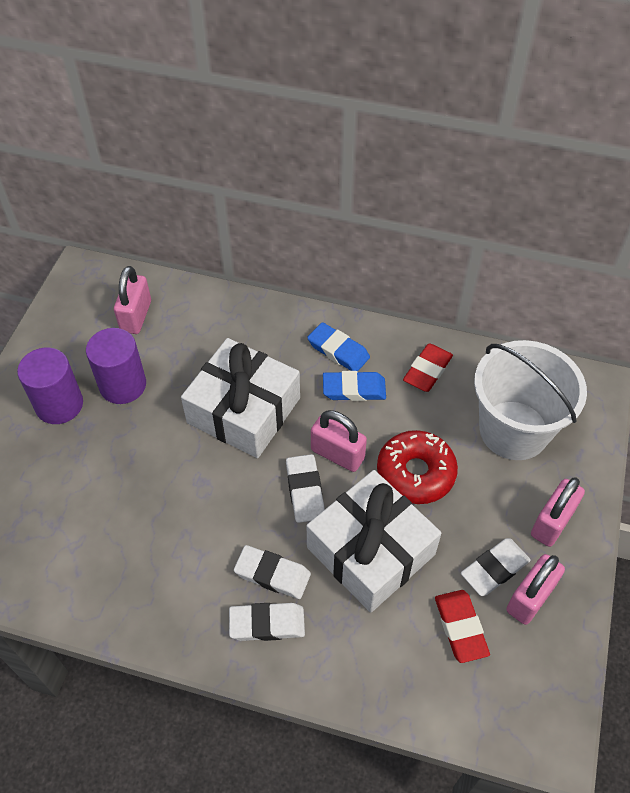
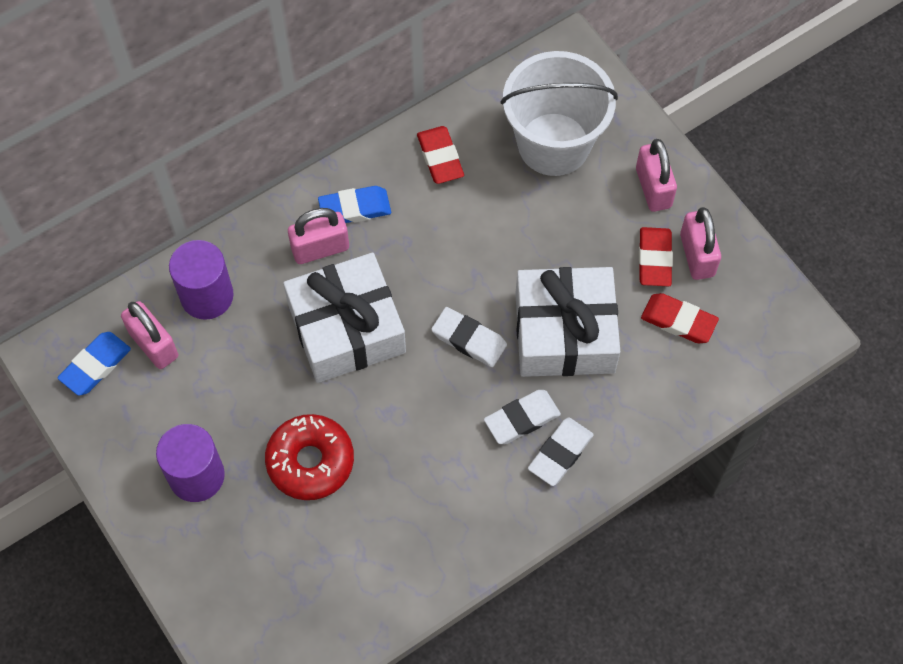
camera: 50 degrees left, 10 degrees up
purple cylinder [86,328,146,404] -> purple cylinder moved to [169,240,234,320]
pink padlock [311,410,367,472] -> pink padlock moved to [288,208,349,264]
blue eraser [323,371,386,401] -> blue eraser moved to [57,332,131,396]
red donut [377,430,458,504] -> red donut moved to [265,414,354,500]
white eraser [461,538,531,596] -> red eraser [639,227,673,286]

